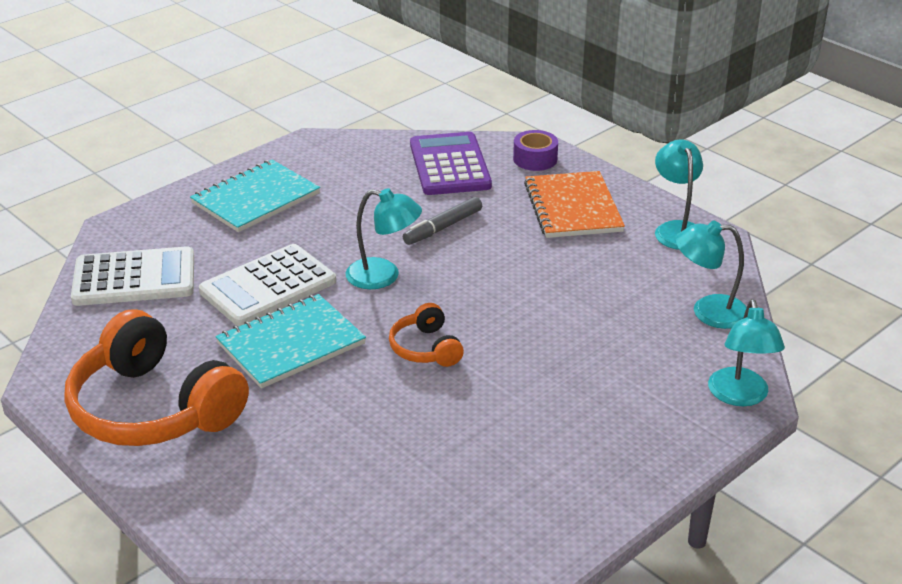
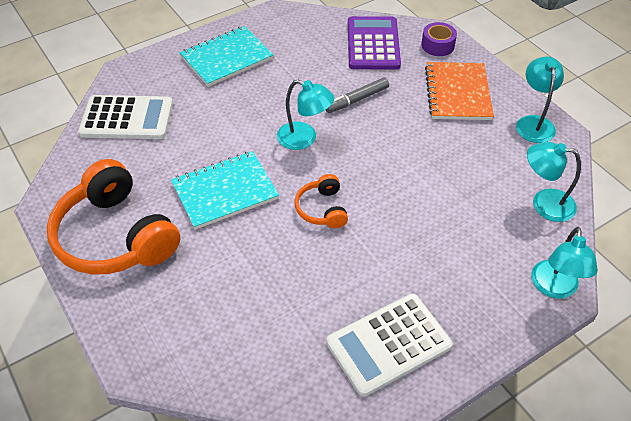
camera: 10 degrees right, 15 degrees up
white calculator [199,244,336,326] -> white calculator moved to [326,294,453,397]

